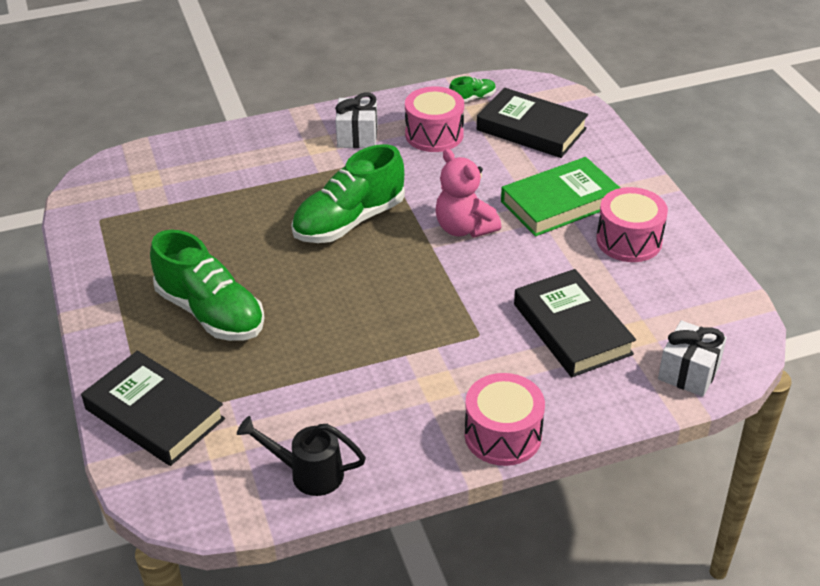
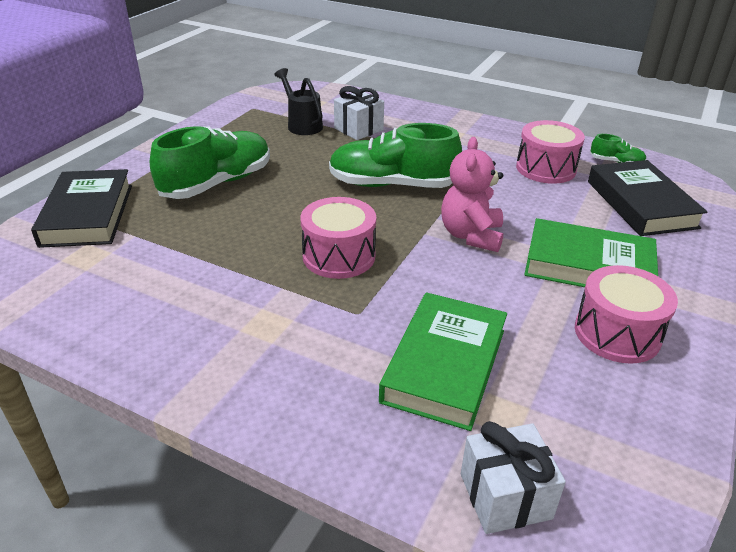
camera: 45 degrees right, 5 degrees down
green shoe [150,230,265,341] -> green shoe turned 135 degrees counterclockwise [150,126,270,199]
black watering can [237,416,366,496] -> black watering can moved to [274,68,323,135]
white gift [335,93,378,148] -> white gift moved to [334,86,384,140]
pink drum [465,373,545,466] -> pink drum moved to [301,197,376,279]
black book [514,269,636,377] -> green book [379,292,507,431]

